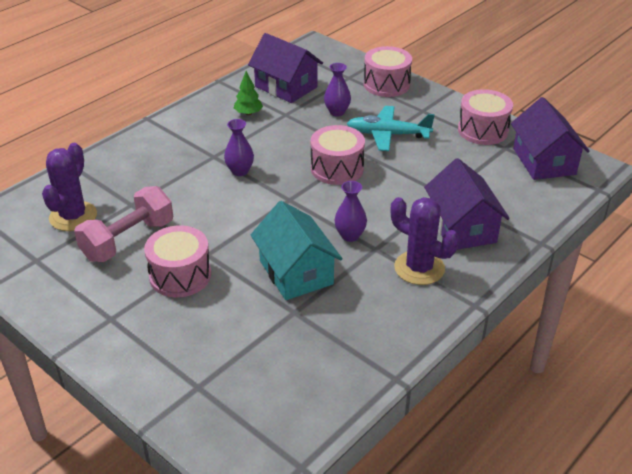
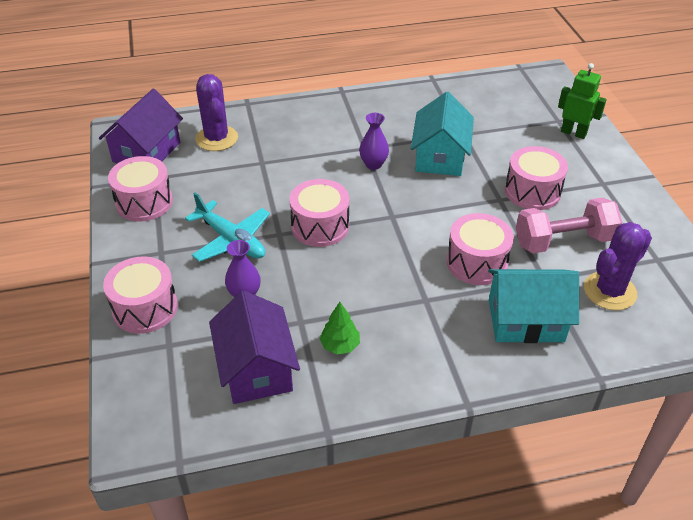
camera: 145 degrees left, 5 degrees up
purple vase [224,119,254,176] -> none
purple cactus [391,197,459,285] -> purple cactus moved to [195,74,238,151]
purple house [424,158,510,250] -> none
none -> pink drum [447,213,514,285]
none -> turquoise house [488,269,579,343]
none -> green robot [558,63,606,139]

